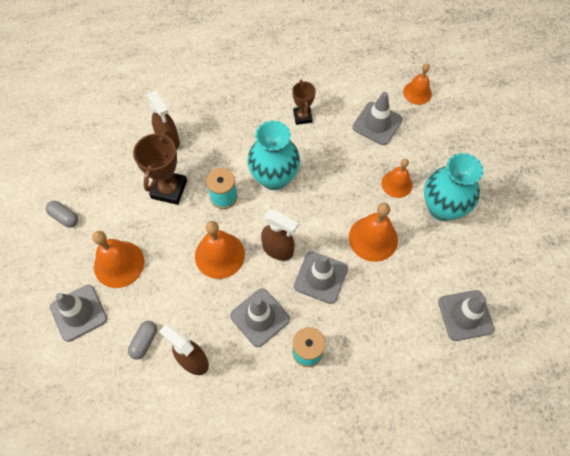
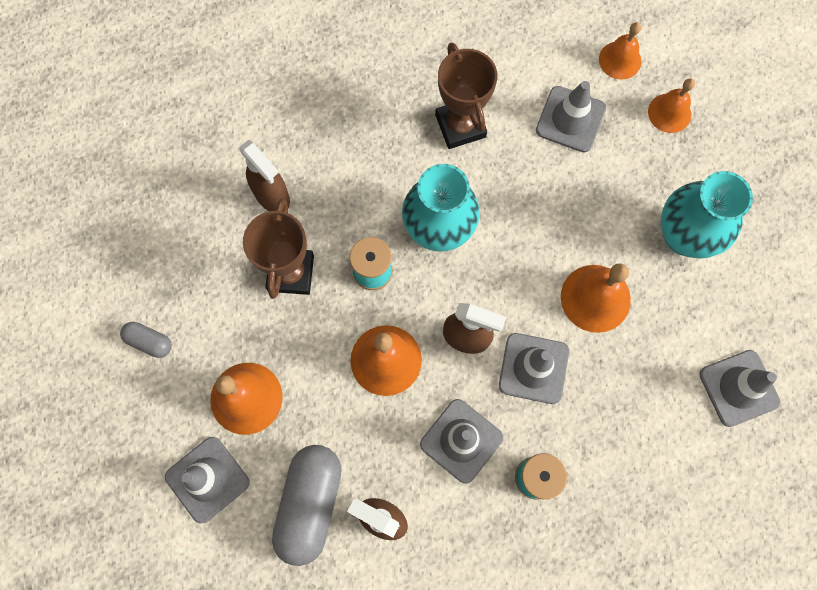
camera: 10 degrees left, 10 degrees up
grey capsule [128,321,157,360] -> grey capsule [272,445,341,566], size x2.06
brown trophy [292,80,316,125] -> brown trophy [435,42,498,149], size x1.62
orange bell [382,159,413,198] -> orange bell moved to [648,78,695,133]

